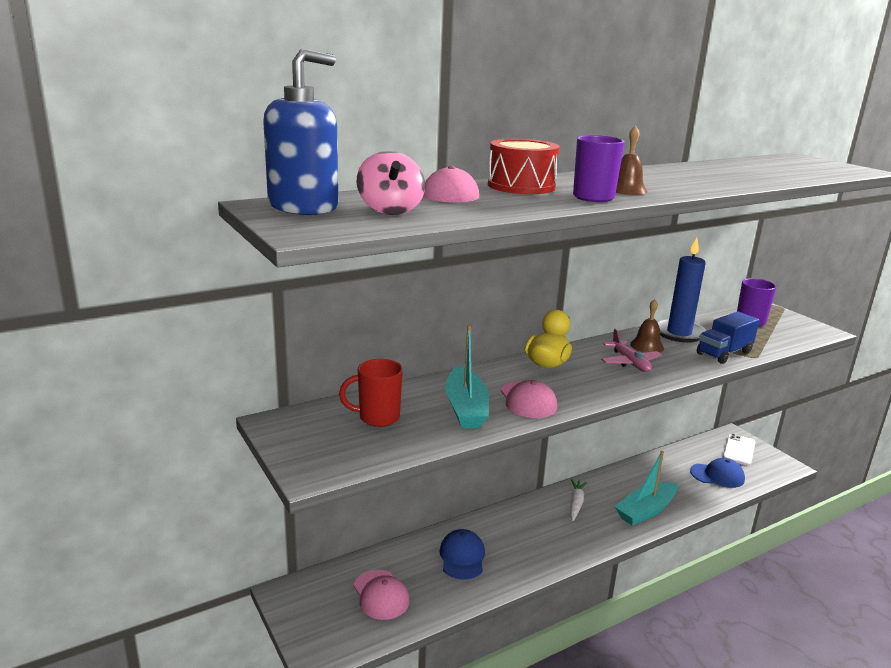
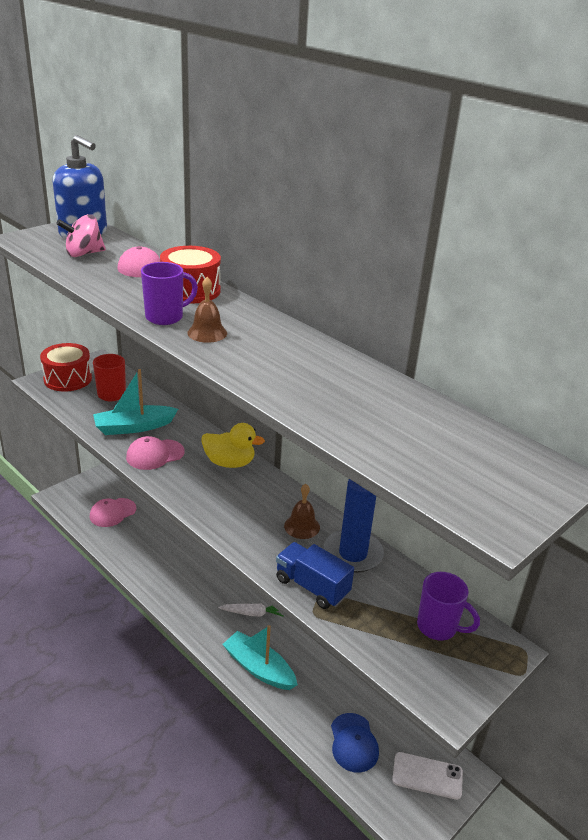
camera: 75 degrees right, 10 degrees up
blue cap [439,529,485,580] -> none
pink plane [601,329,662,372] -> none
none -> red drum [40,343,92,391]

